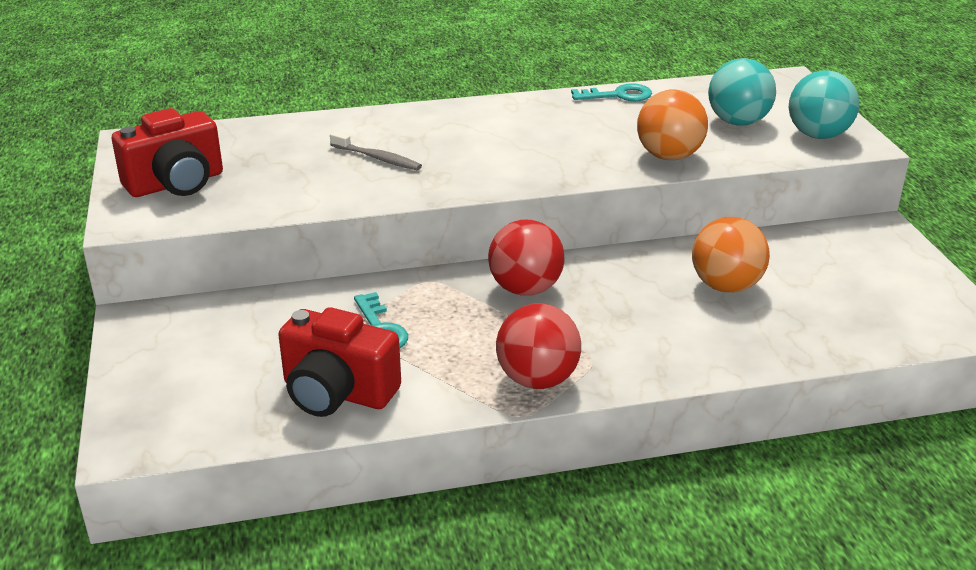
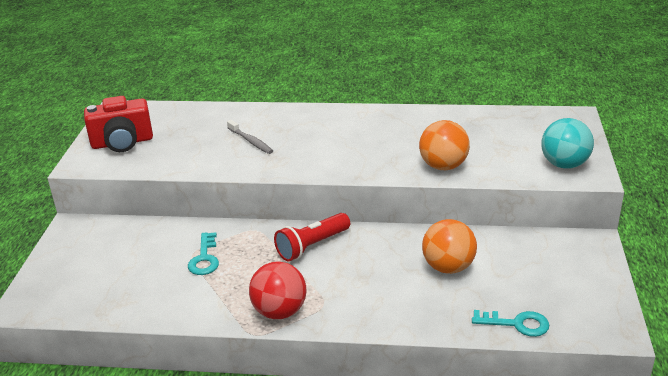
camera: 20 degrees right, 0 degrees up
red camera [278,307,401,417] -> none
red ball [488,220,565,296] -> red flashlight [274,213,350,261]
turquoise key [571,83,652,101] -> turquoise key moved to [472,310,549,337]
turquoise ball [708,58,776,126] -> none

